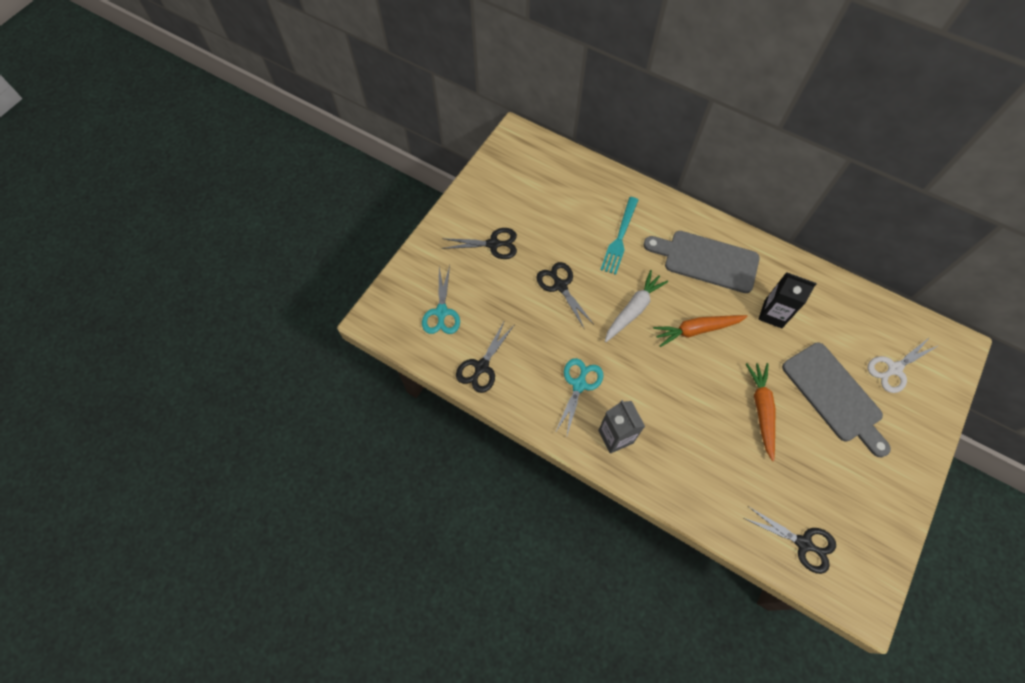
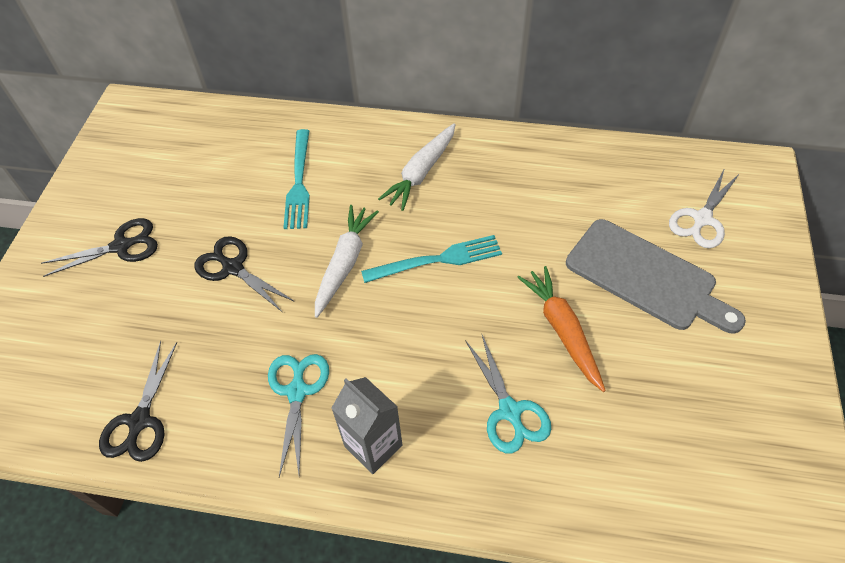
camera: 20 degrees left, 10 degrees down
turquoise scissors [422,266,460,334] -> turquoise scissors moved to [465,335,551,453]
grey cutting board [644,231,760,293] -> white carrot [378,123,456,211]
orange carrot [653,315,748,347] -> turquoise fork [361,235,502,283]
black scissors [743,506,836,574] -> none
black carton [758,272,817,329] -> none

